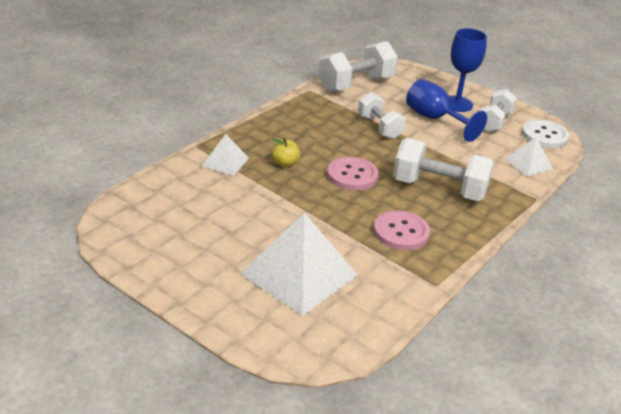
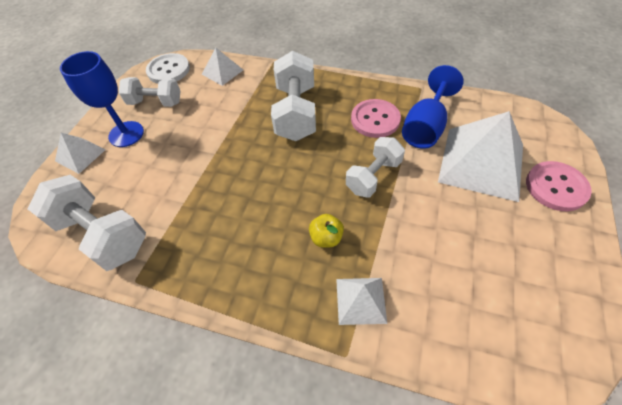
camera: 105 degrees left, 20 degrees up
pink button [327,157,379,190] -> pink button moved to [526,161,592,211]
white dumbbell [358,92,406,139] -> white dumbbell moved to [346,137,405,198]
blue goblet [406,79,487,142] -> blue goblet moved to [402,65,464,149]
none -> white pyramid [55,133,106,174]

